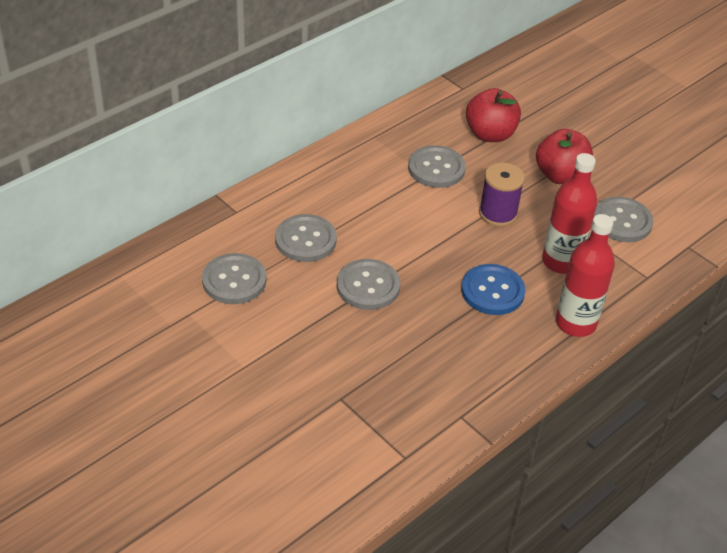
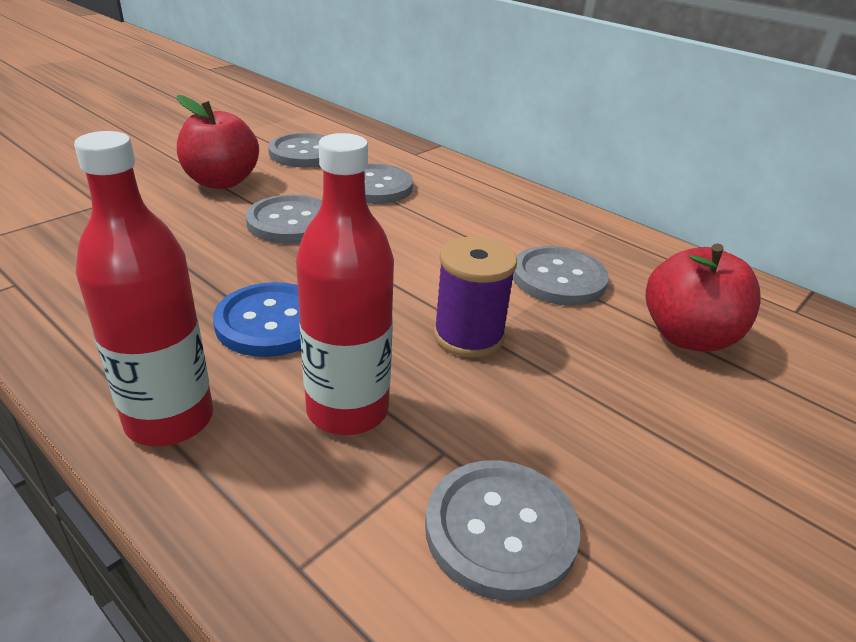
camera: 85 degrees right, 10 degrees down
red apple [536,129,593,184] -> red apple moved to [177,95,259,189]

